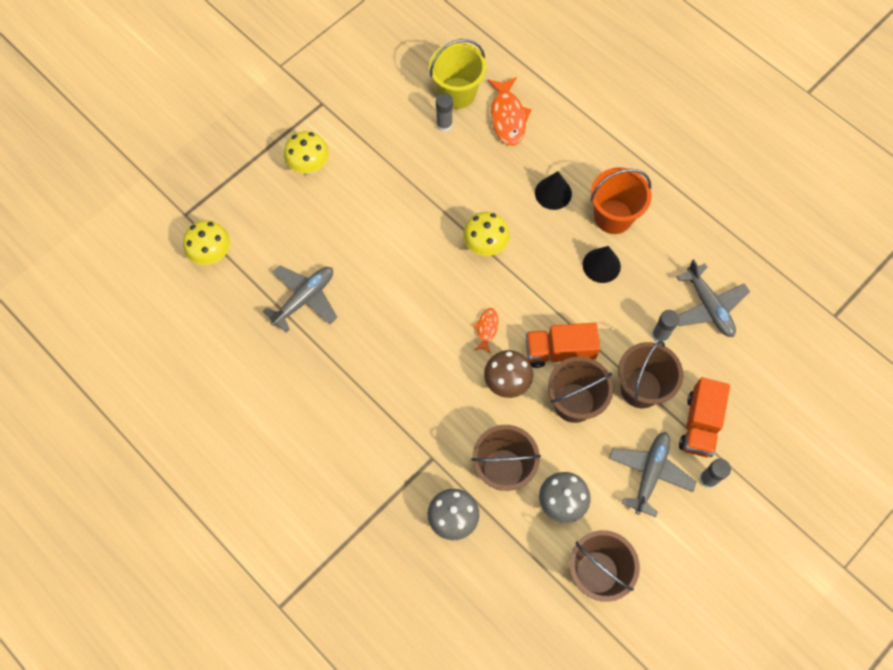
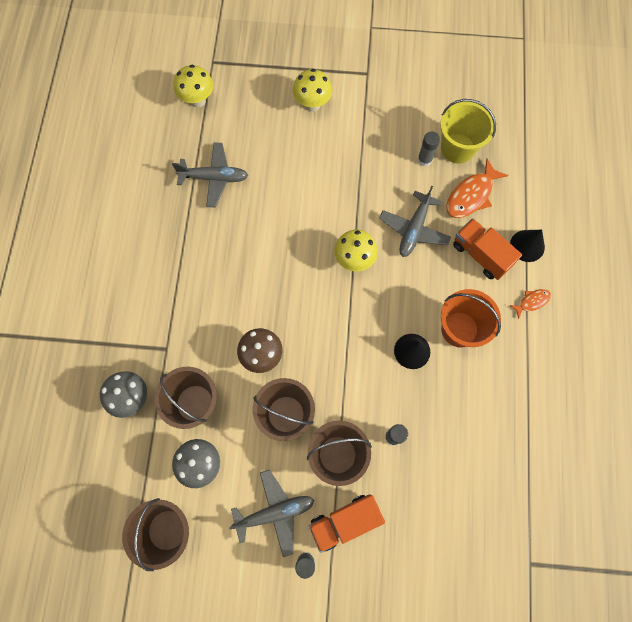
camera: 50 degrees right, 5 degrees up
orange fish [473,308,499,354] -> orange fish moved to [510,289,551,319]
orange truck [526,323,600,368] -> orange truck moved to [453,218,522,280]
black cone [535,171,572,210] -> black cone moved to [510,230,545,262]
grey plane [677,259,750,337] -> grey plane moved to [379,186,451,257]

